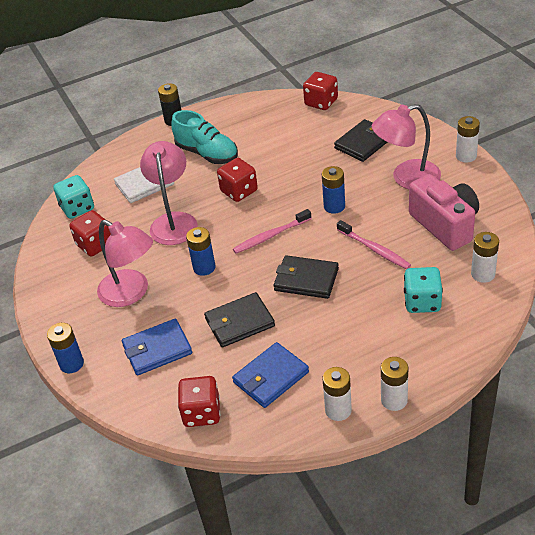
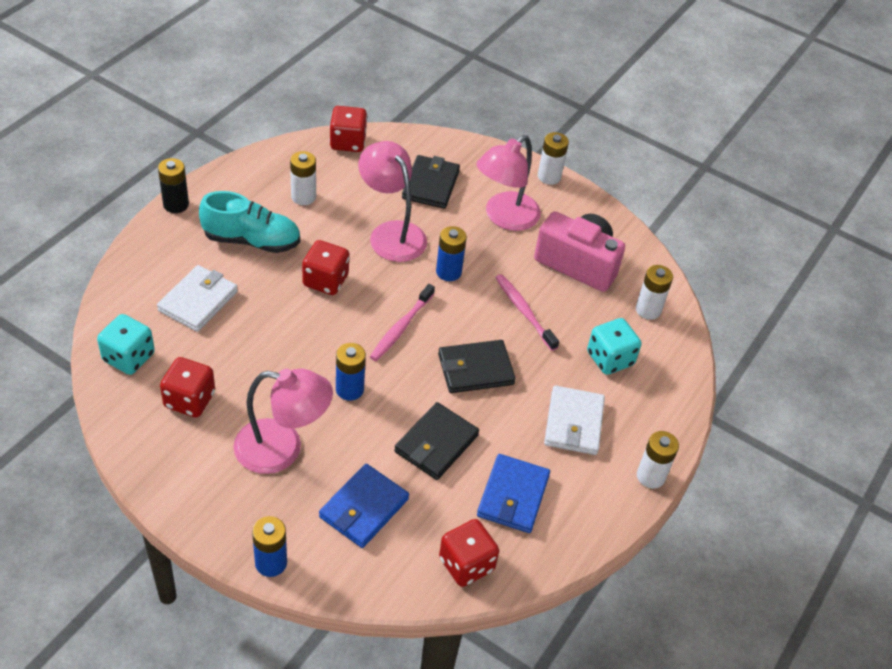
camera: 40 degrees left, 5 degrees up
pink lamp [140,141,198,245] -> pink lamp moved to [358,141,427,262]
white battery [322,367,352,421] -> white battery moved to [290,151,316,205]
pink toothbrush [337,220,411,269] -> pink toothbrush turned 135 degrees counterclockwise [496,274,559,351]
none -> white wallet [544,386,605,455]

